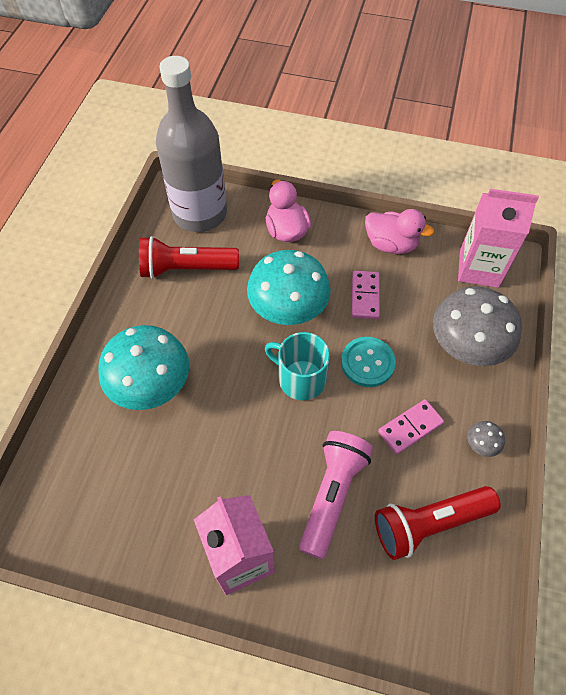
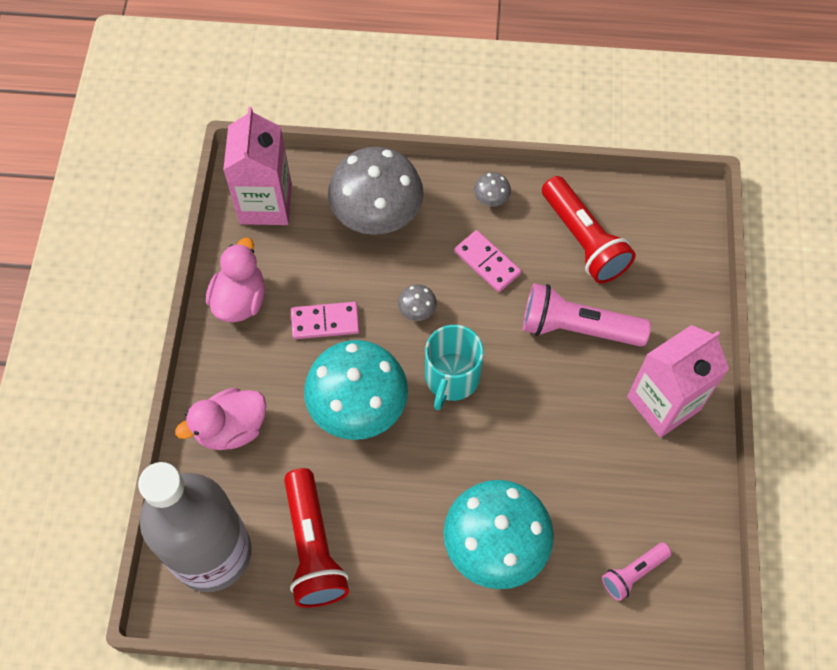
camera: 100 degrees left, 5 degrees up
turquoise button [341,337,396,387] -> grey mushroom [398,284,437,321]
none -> pink flashlight [602,543,672,601]

